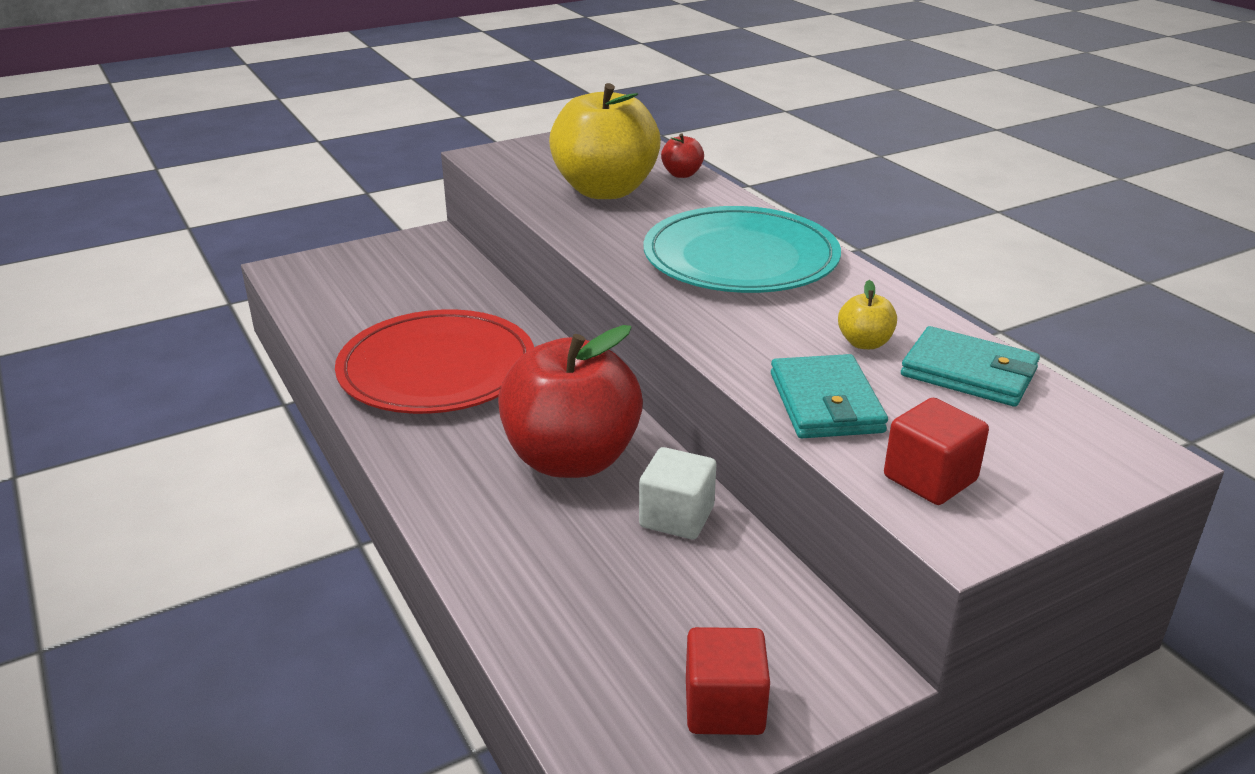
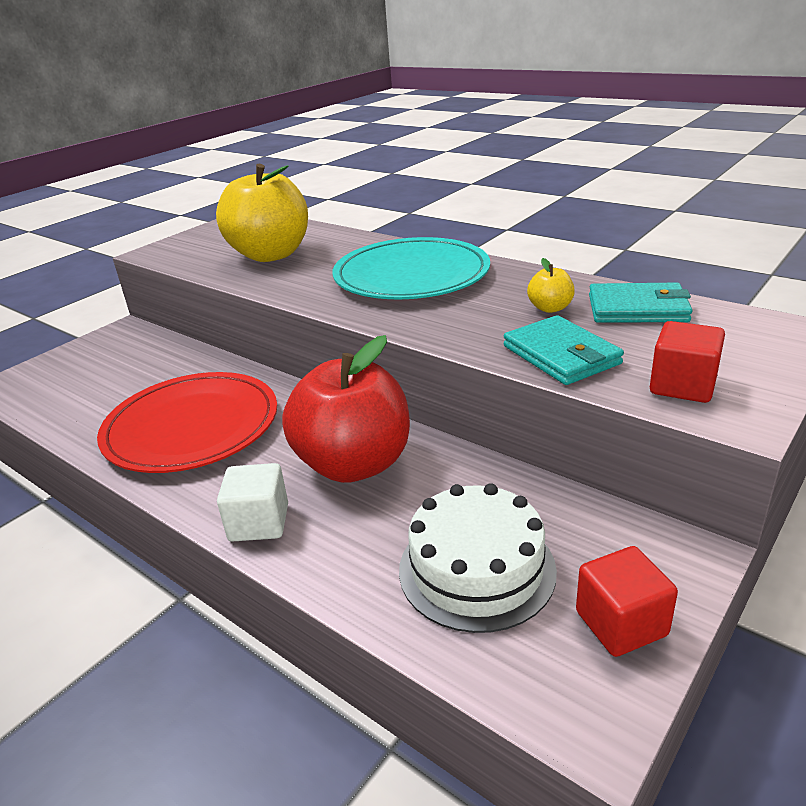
camera: 20 degrees left, 0 degrees up
white cube [639,447,716,539] -> white cube moved to [217,463,288,542]
red apple [661,134,704,178] -> none
none -> white cake [399,483,557,633]

